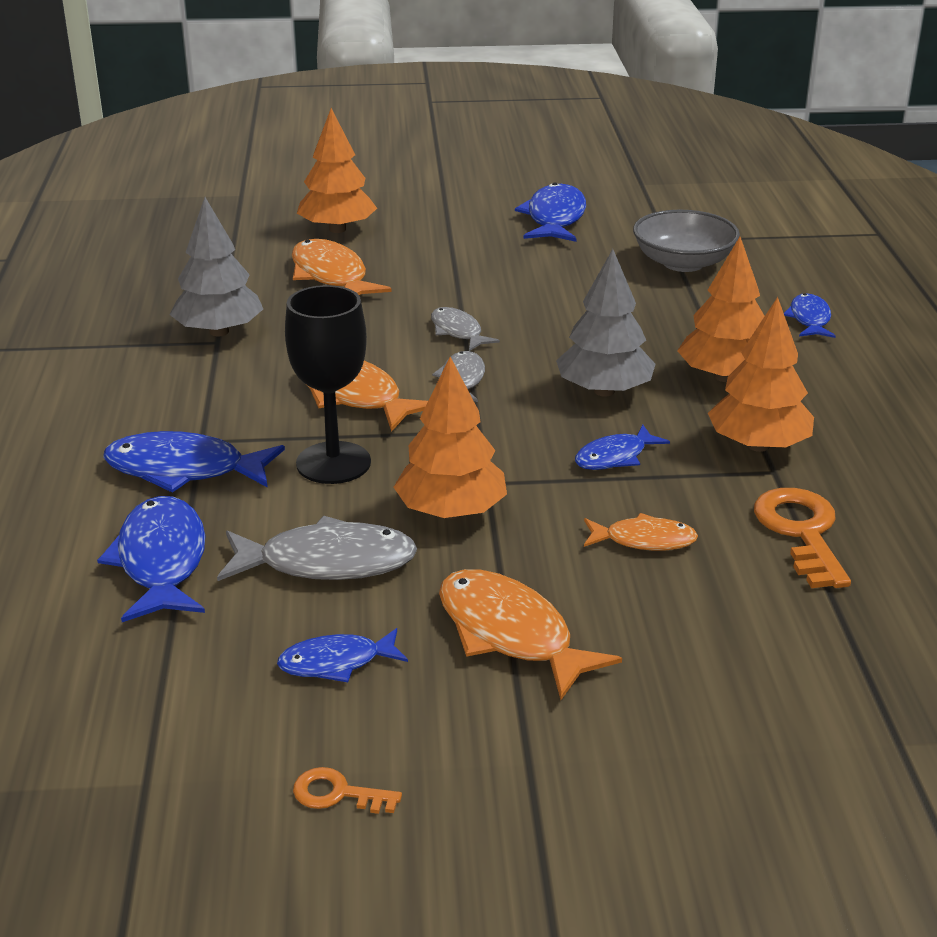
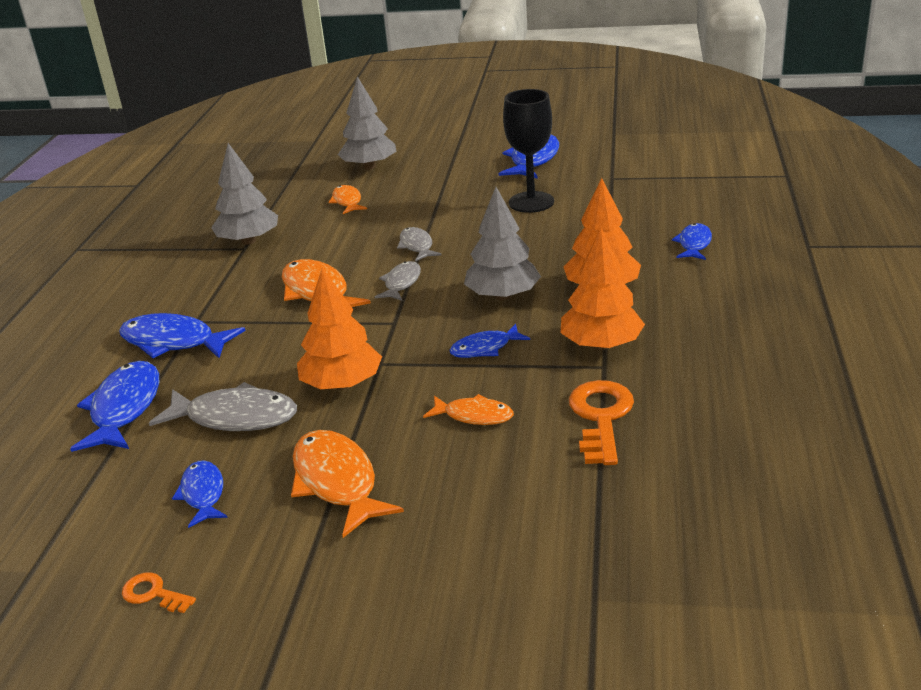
camera: 15 degrees right, 0 degrees up
blue fish [277,628,408,682] -> blue fish turned 75 degrees clockwise [172,460,228,528]
black goblet [285,285,371,484] -> black goblet moved to [503,89,554,213]
orange fish [292,239,392,295] -> orange fish [329,185,367,214], size x0.60
orange tree [297,108,377,233] -> grey tree [338,76,397,169]
grey bowl [633,210,740,272] -> none

